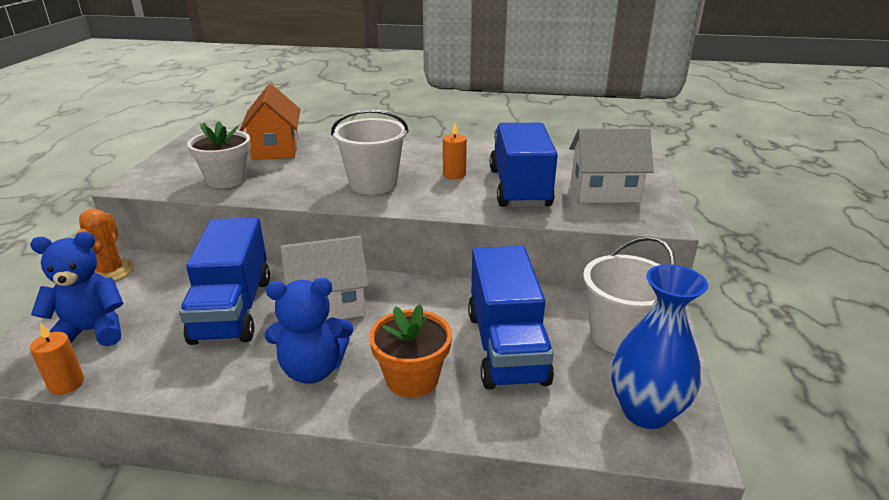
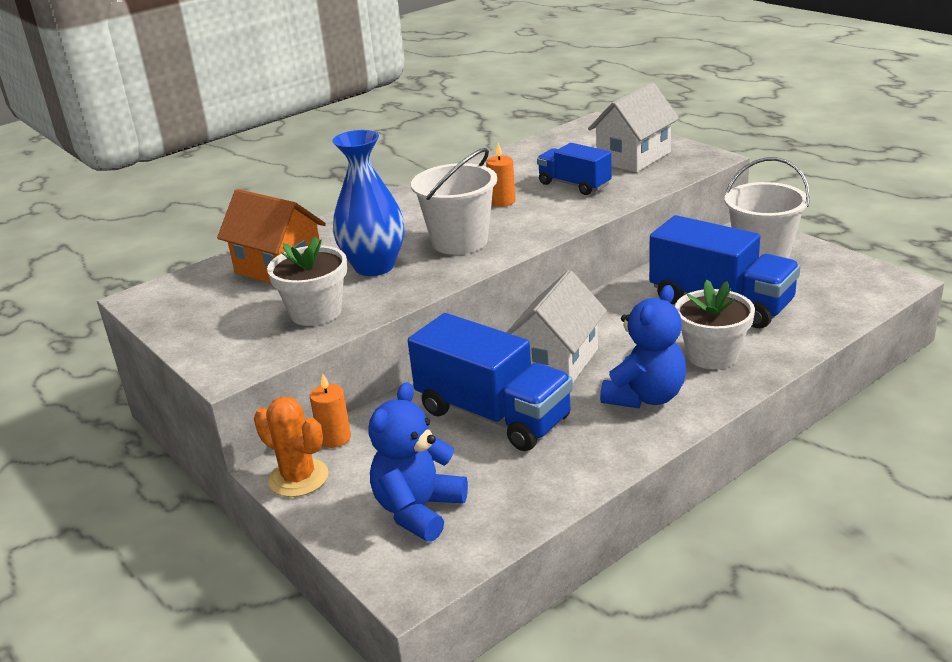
camera: 45 degrees left, 0 degrees up
orange candle [30,324,84,395] -> orange candle moved to [310,374,351,448]
orange flower pot [369,304,452,398] -> white flower pot [675,280,755,369]
blue truck [490,123,558,207] -> blue truck [537,143,612,195], size x0.58
blue vase [611,264,708,429] -> blue vase moved to [332,130,405,276]

